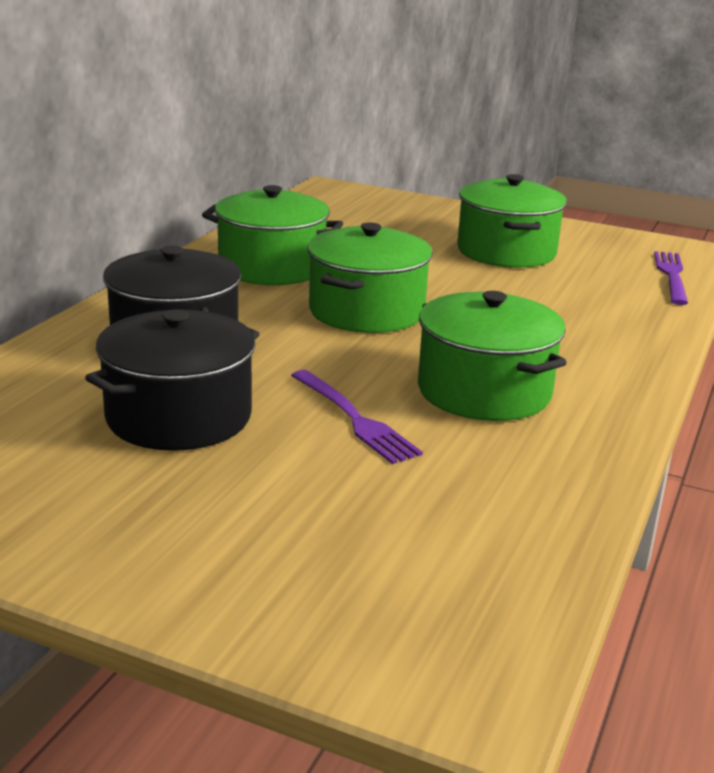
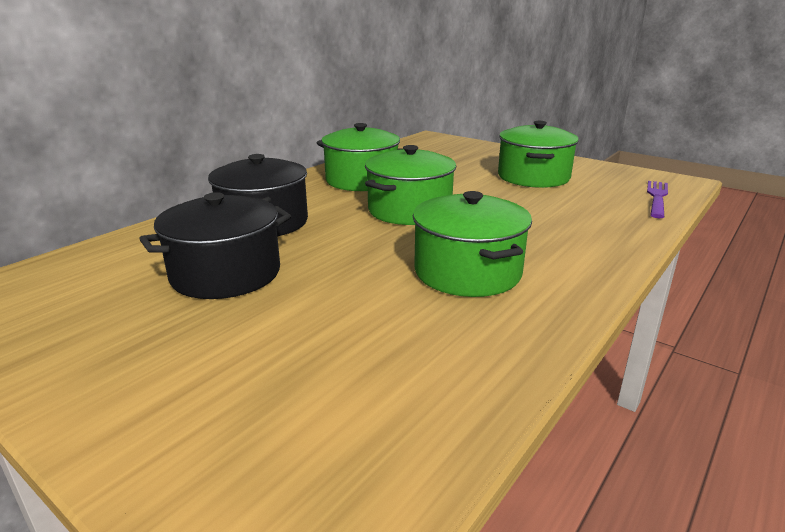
camera: 15 degrees right, 0 degrees up
purple fork [291,370,423,464] -> none

